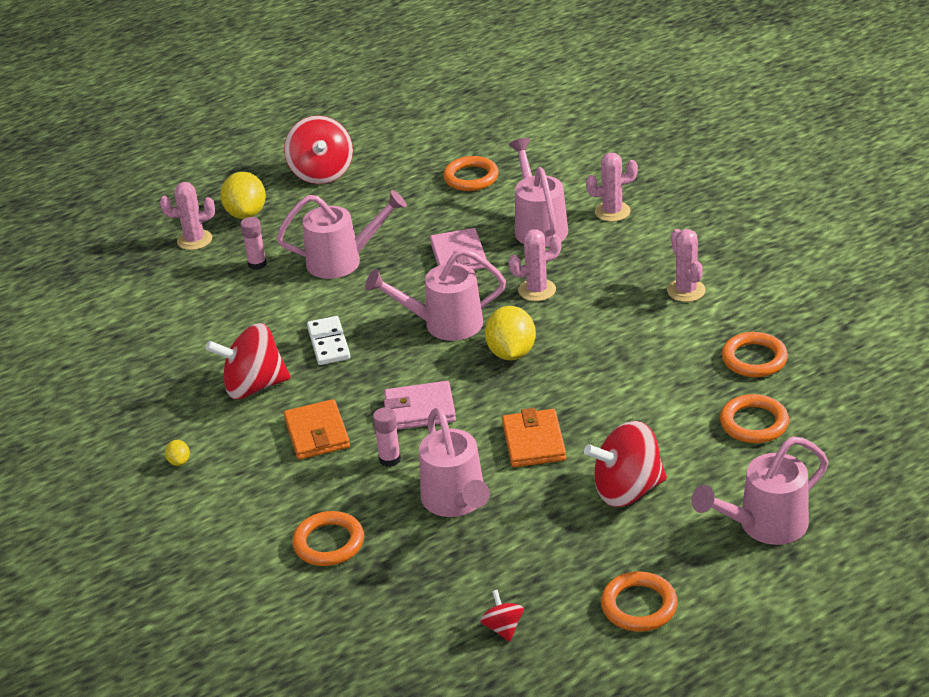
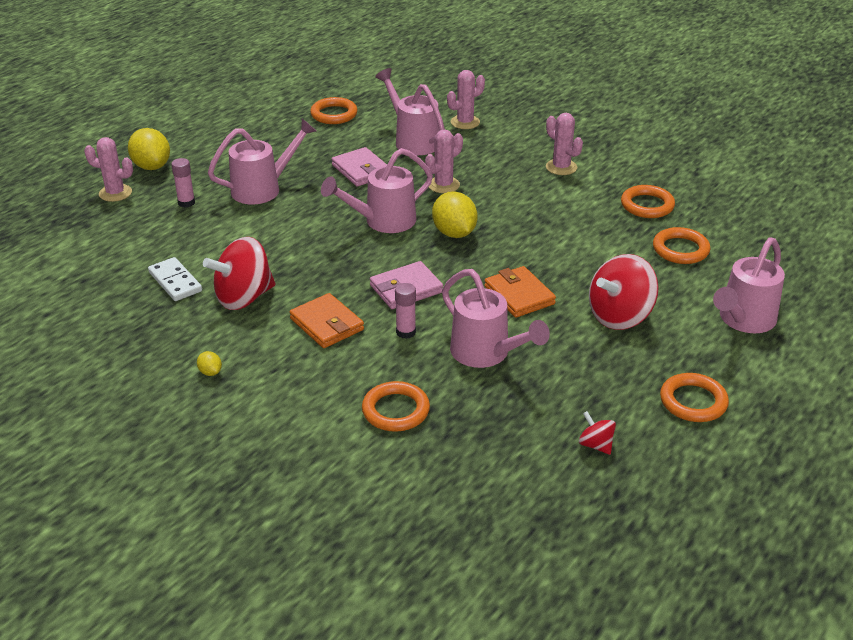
camera: 25 degrees left, 0 degrees up
pink cactus [160,182,215,250] -> pink cactus turned 45 degrees clockwise [84,137,133,202]
red spinning top [284,116,353,184] -> none
white domino [307,316,350,365] -> white domino moved to [148,257,202,301]

